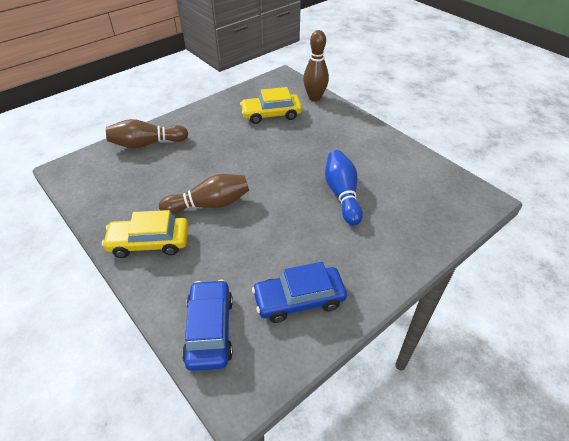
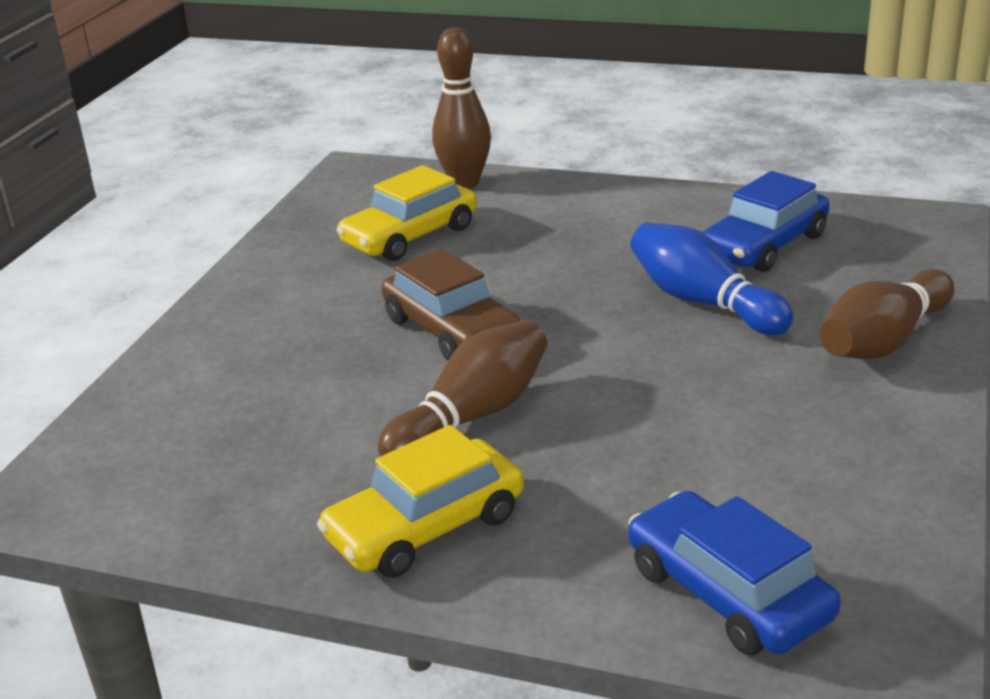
camera: 30 degrees left, 15 degrees down
brown bowling pin [106,119,188,149] -> brown bowling pin moved to [819,269,954,359]
blue car [252,262,347,323] -> blue car moved to [703,171,830,272]
none -> brown car [382,249,520,360]

